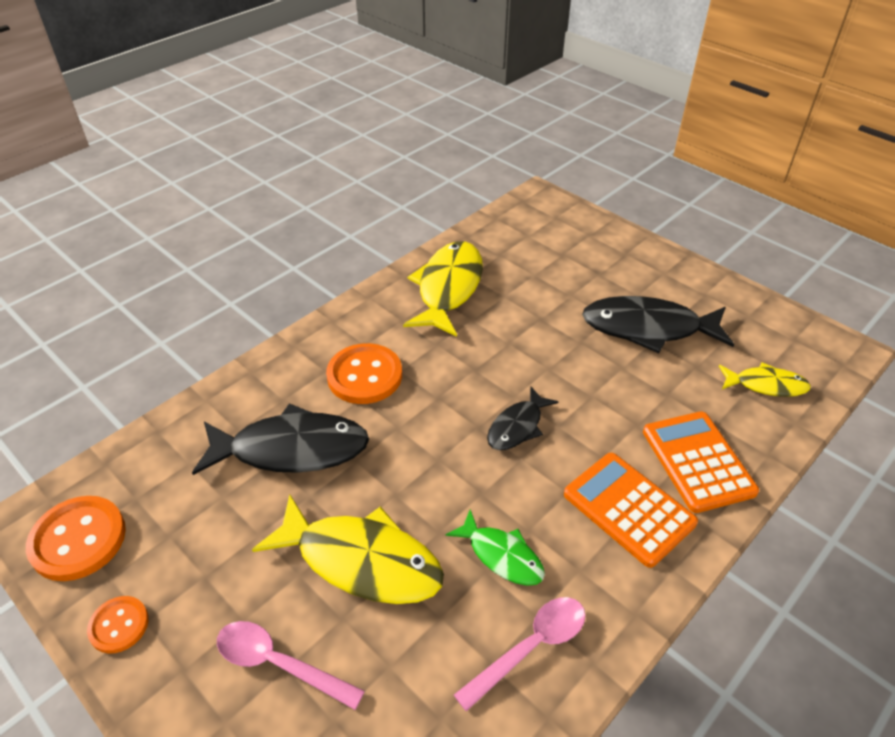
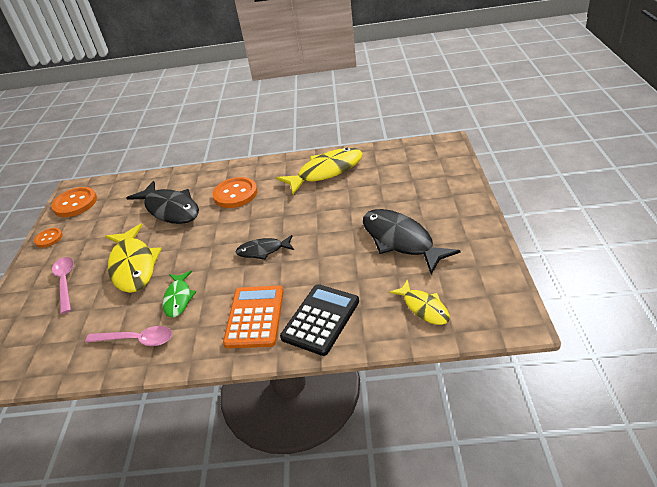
camera: 50 degrees right, 5 degrees down
orange calculator [643,411,759,513] -> black calculator [280,284,359,356]

